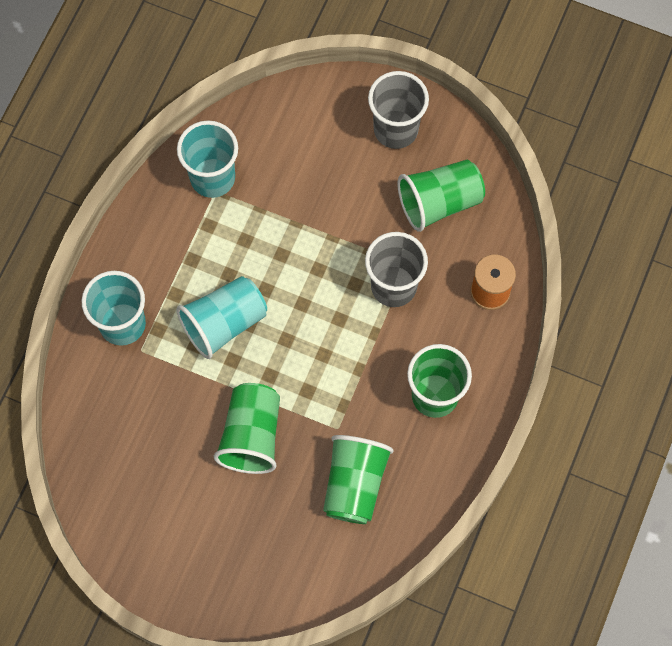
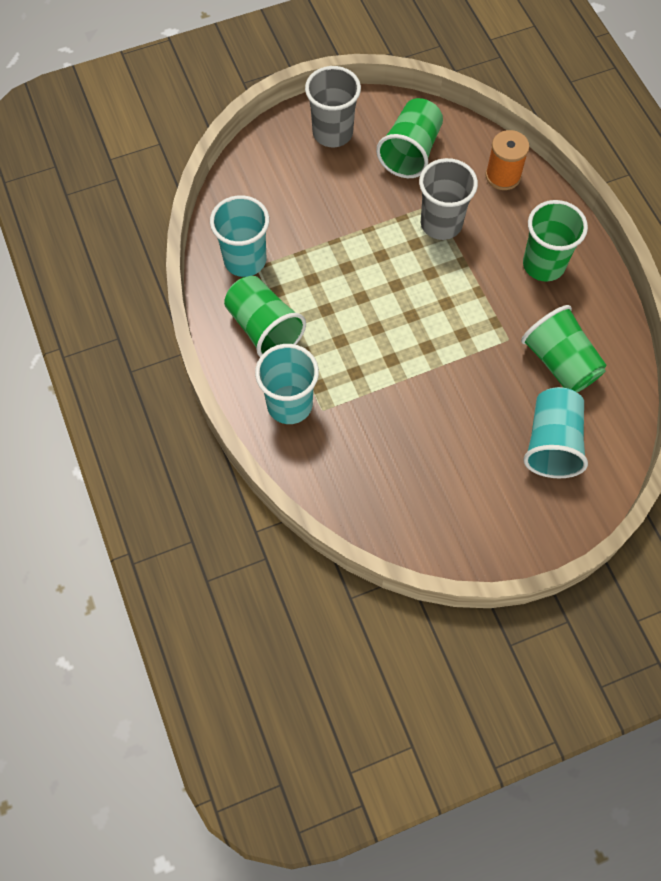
camera: 45 degrees left, 5 degrees down
turquoise cup [176,276,267,359] -> turquoise cup moved to [523,387,588,478]
green cup [214,383,280,474] -> green cup moved to [224,276,306,357]

